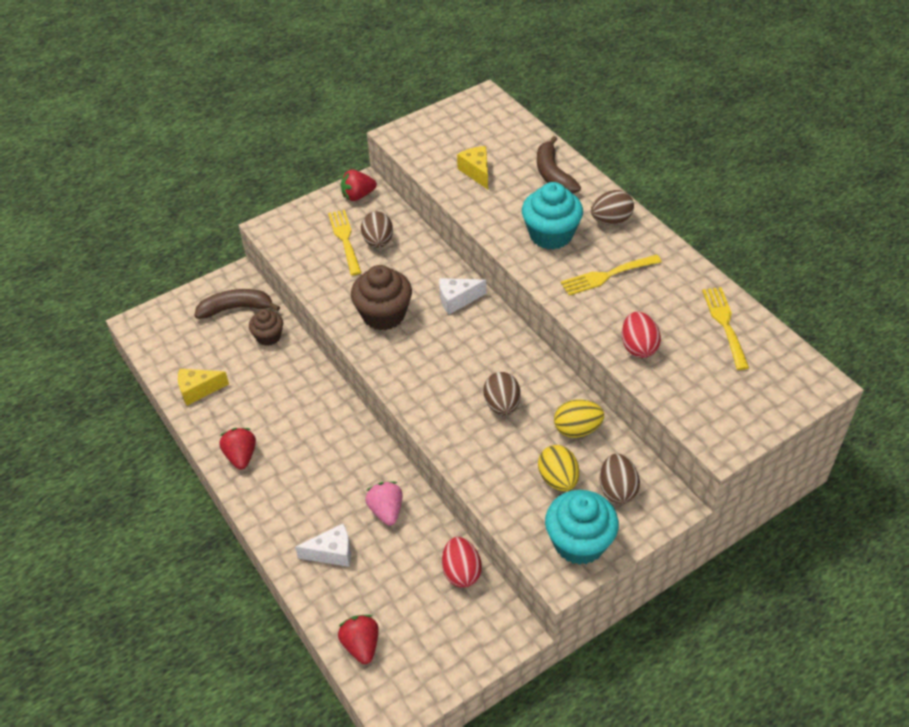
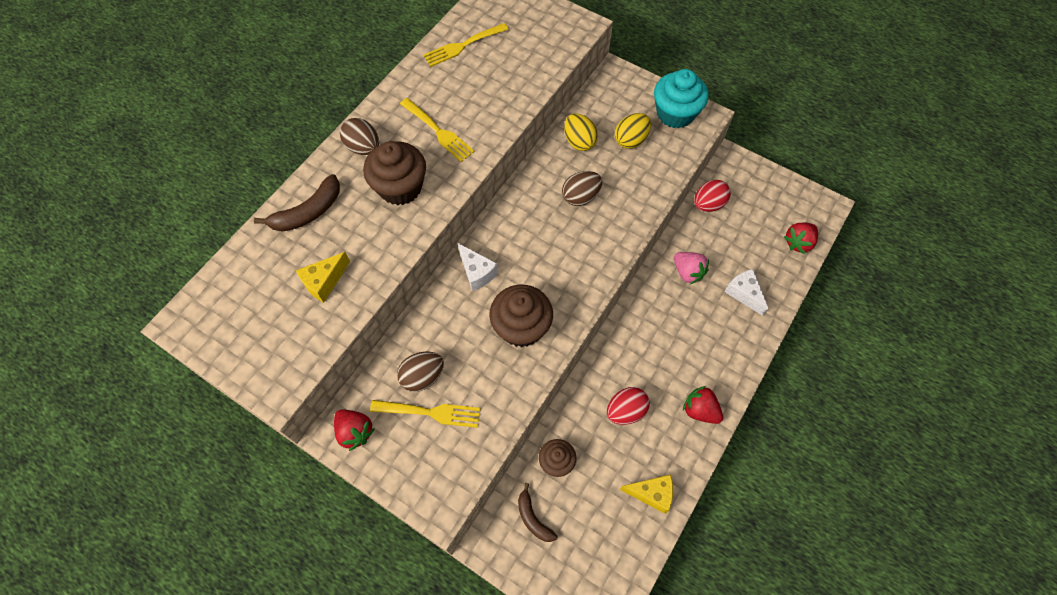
camera: 115 degrees left, 15 degrees up
yellow cheese [178,369,229,406] -> yellow cheese turned 45 degrees counterclockwise [620,474,673,514]
brown banana [195,289,280,319] -> brown banana [518,483,558,542], size x0.65
red strawberry [219,428,256,470] -> red strawberry turned 75 degrees clockwise [683,386,723,424]
yellow fork [328,210,362,275] -> yellow fork turned 135 degrees counterclockwise [370,400,480,428]
pink strawberry [365,482,402,525] -> pink strawberry turned 90 degrees counterclockwise [674,252,709,285]
turquoise cupcake [522,182,583,250] -> brown cupcake [363,141,426,205]
brown egg [600,454,640,504] -> none
red egg [622,311,661,358] -> red egg moved to [607,387,650,425]

